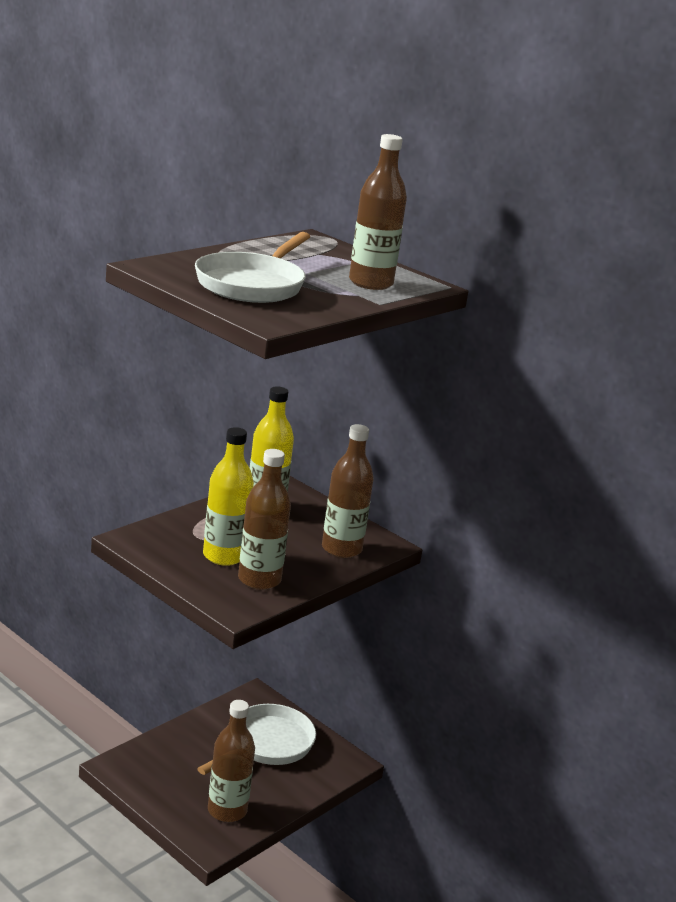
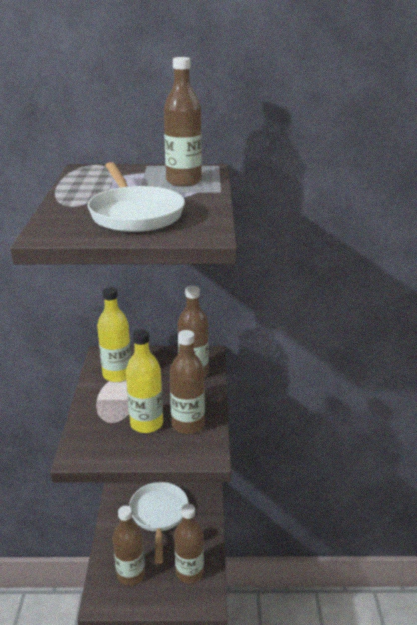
camera: 40 degrees left, 5 degrees up
none -> brown bottle [113,506,145,586]

